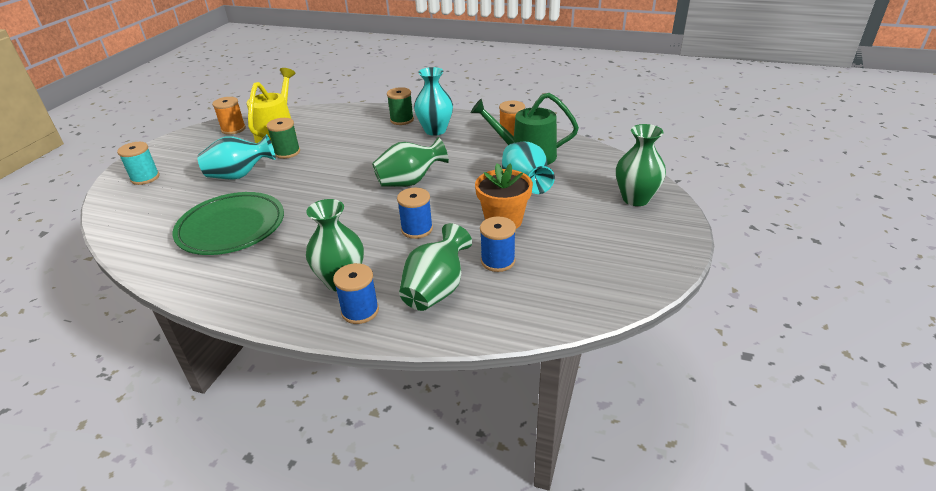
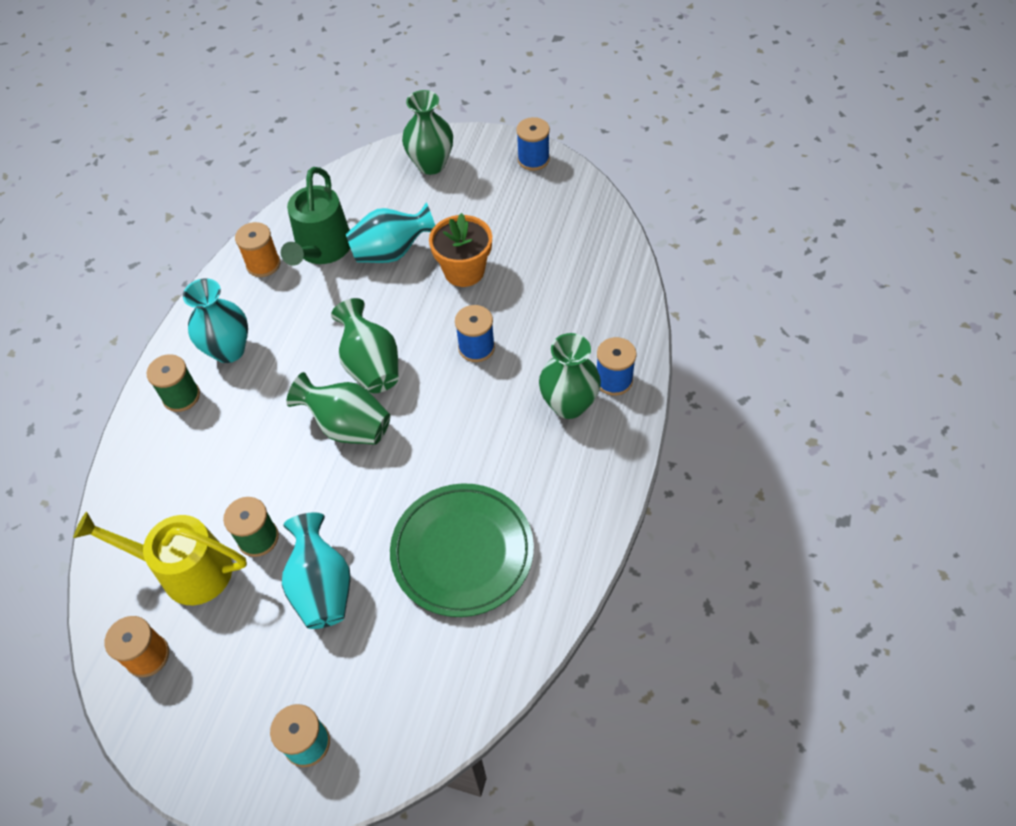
camera: 90 degrees left, 20 degrees up
green vase [399,223,472,311] -> green vase moved to [286,372,390,445]
blue spool [480,217,516,272] -> blue spool moved to [516,117,550,171]

